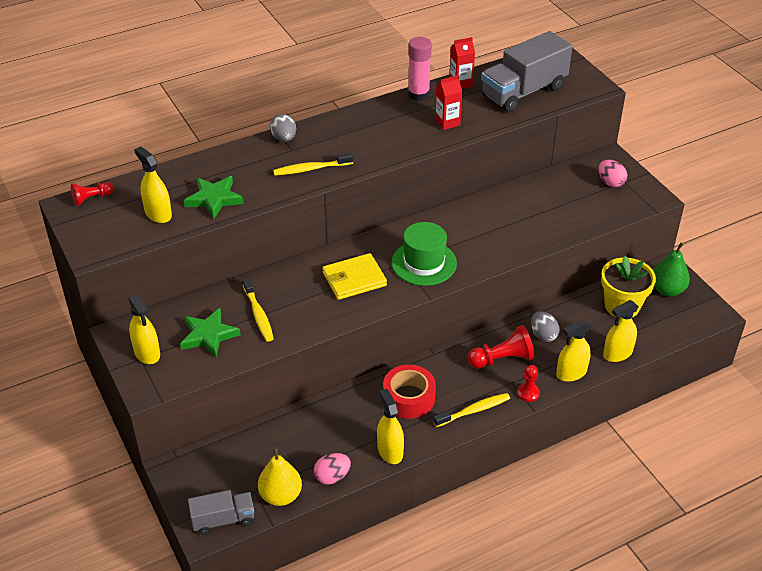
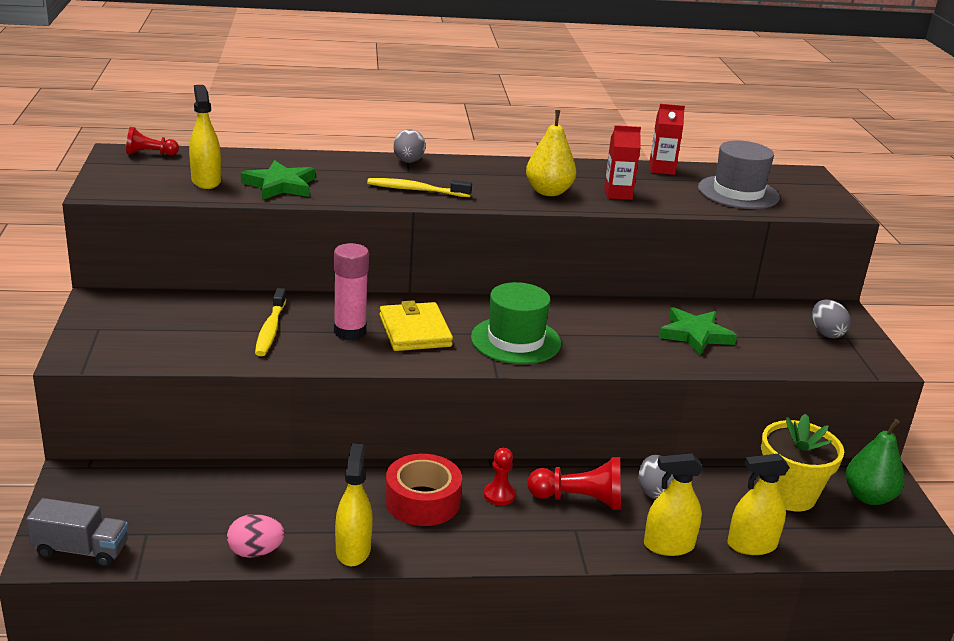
camera: 20 degrees right, 15 degrees down
yellow spray bottle [128,294,160,364] -> none
green star [180,308,241,357] -> green star moved to [659,307,737,355]
yellow pear [258,447,302,506] -> yellow pear moved to [526,110,576,196]
yellow wallet [322,253,387,300] -> yellow wallet turned 75 degrees clockwise [380,300,453,351]
pink glue stick [408,37,432,101] -> pink glue stick moved to [334,243,369,340]
yellow toothbrush [433,393,510,427] -> none
grey truck [481,31,572,112] -> grey hat [698,141,780,209]
red pawn [517,365,540,402] -> red pawn moved to [484,448,516,506]
pink egg [599,160,627,187] -> grey egg [812,299,851,338]

